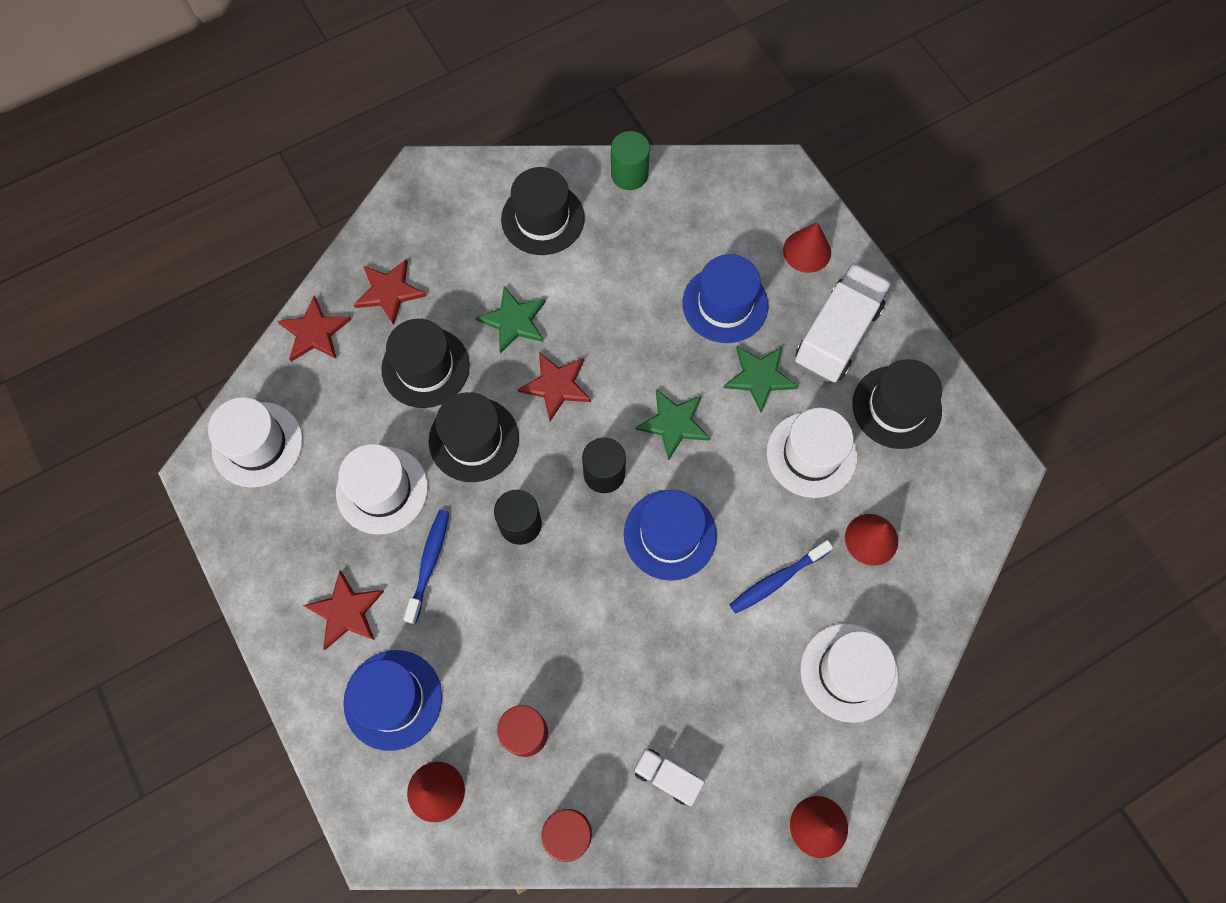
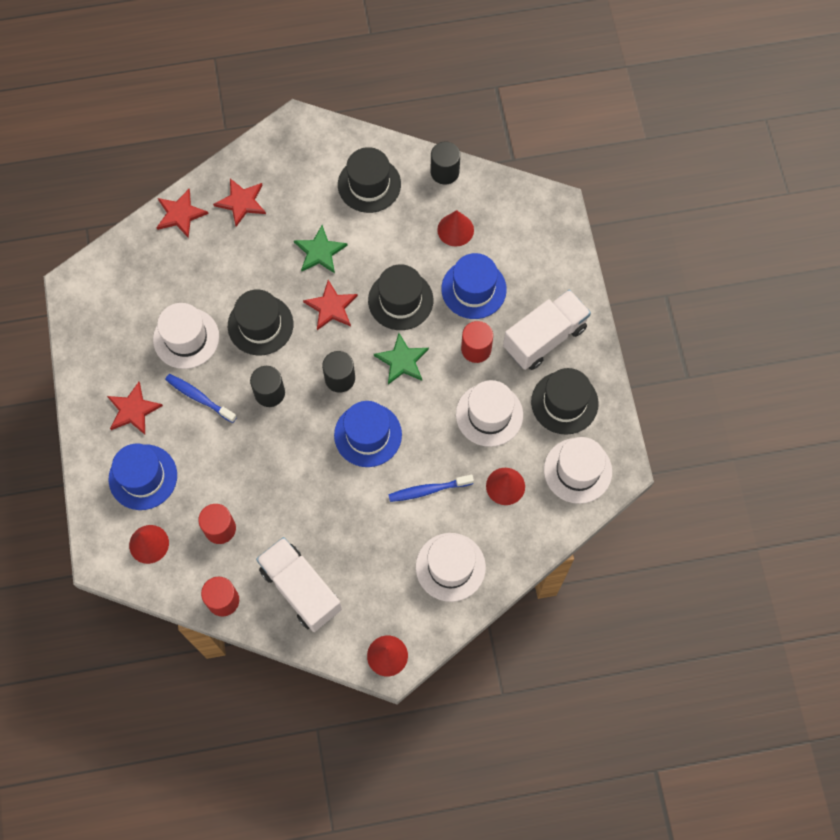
camera: 20 degrees right, 0 degrees up
white hat [208,397,303,487] -> white hat moved to [544,437,612,504]
black hat [381,319,470,408] -> black hat moved to [368,264,433,330]
blue toothbrush [404,510,449,624] -> blue toothbrush turned 90 degrees counterclockwise [165,374,237,423]
green cylinder [611,131,650,190] -> black cylinder [431,142,460,185]
white truck [633,748,704,806] -> white truck [256,537,342,632], size x1.98
green star [723,346,798,413] -> red cylinder [461,321,493,363]
red cone [783,222,831,273] -> red cone moved to [437,210,474,247]

